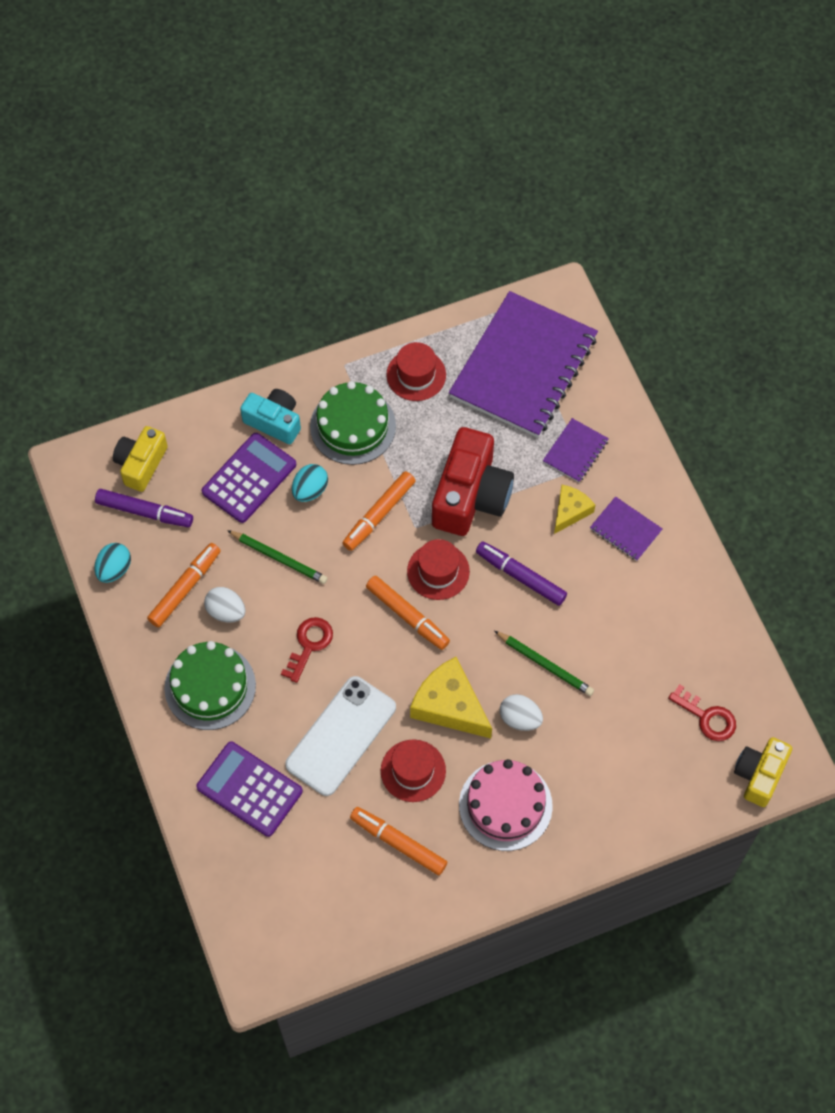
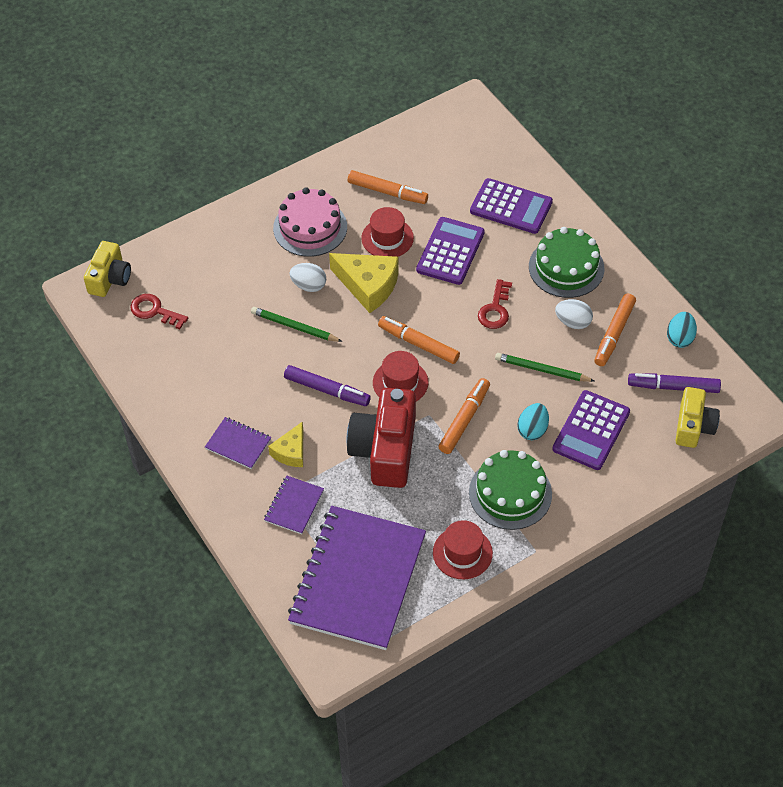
camera: 170 degrees right, 10 degrees down
turquoise camera [240,389,301,444] -> none
white phone [285,676,396,796] -> purple calculator [416,217,485,285]

